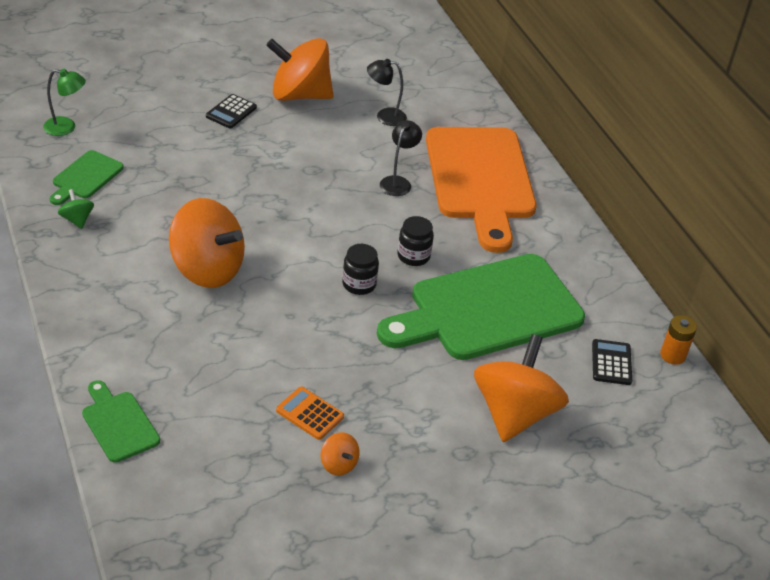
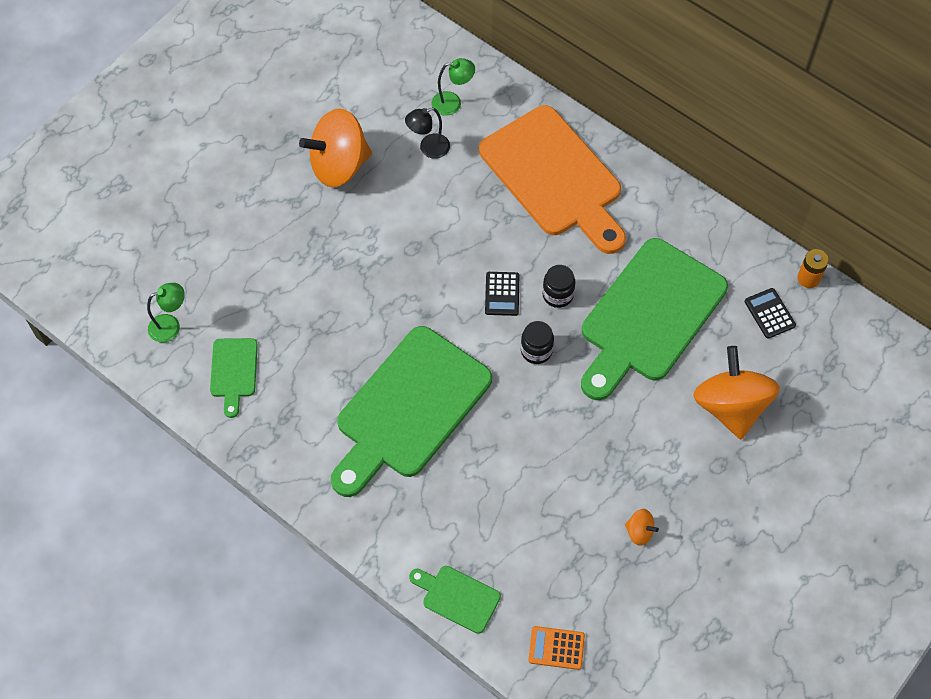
camera: 25 degrees left, 20 degrees up
green spinning top [58,189,94,229] -> none
orange spinning top [169,198,245,288] -> green cutting board [331,326,492,497]
black calculator [206,94,257,128] -> black calculator moved to [485,272,519,316]
orange calculator [276,387,344,440] -> orange calculator moved to [528,626,585,670]
black lamp [380,120,422,196] -> none
none -> green lamp [432,58,475,116]

